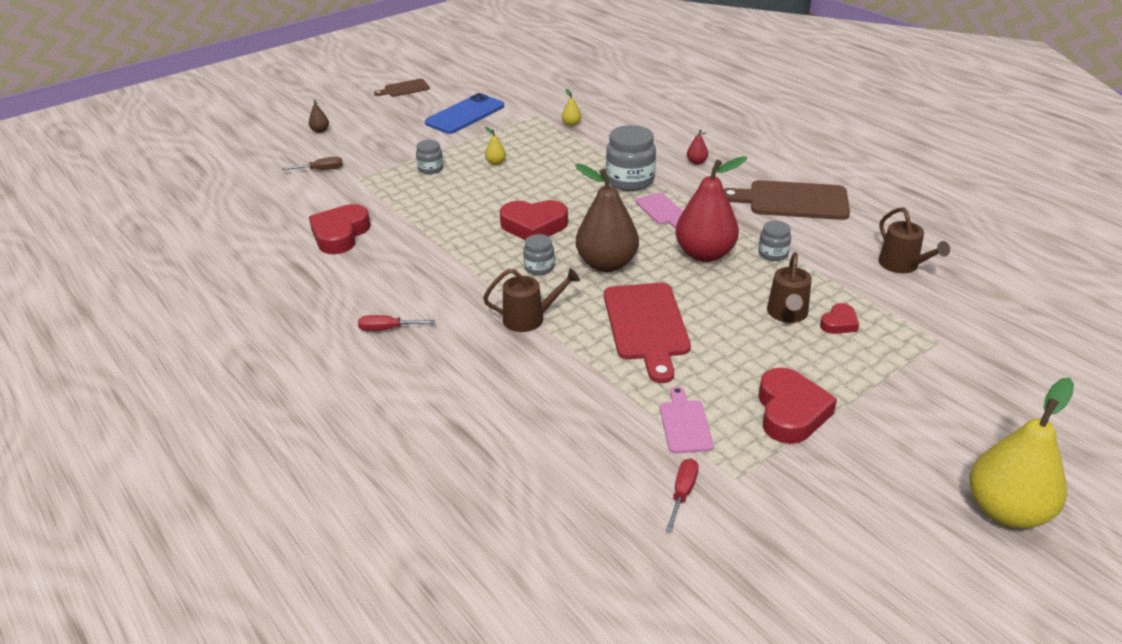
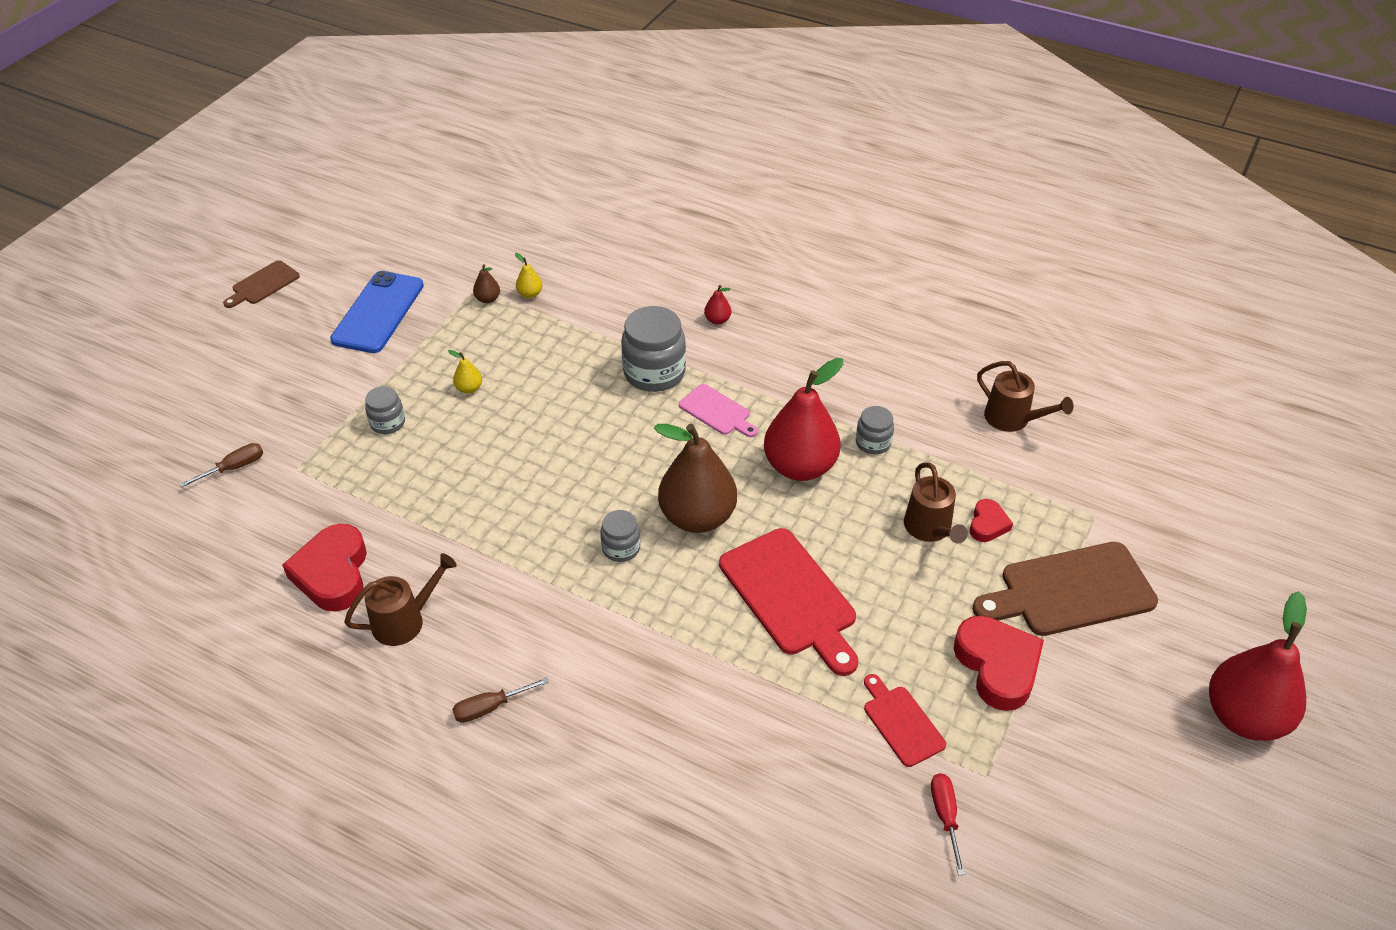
camera: 25 degrees left, 10 degrees up
brown pear [309,100,329,133] -> brown pear moved to [473,264,500,303]
red screwdriver [358,315,435,331] -> brown screwdriver [452,677,549,723]
brown watering can [483,268,580,332] -> brown watering can moved to [344,553,457,646]
red heart [500,200,568,240] -> none
pink cutting board [660,386,714,453] -> red cutting board [864,674,946,767]
brown cutting board [724,180,850,220] -> brown cutting board moved to [972,542,1158,636]
yellow pear [970,378,1074,529] -> red pear [1209,591,1307,741]

